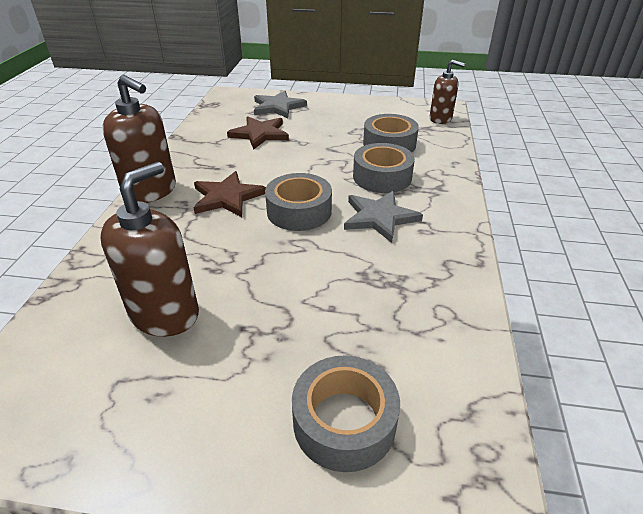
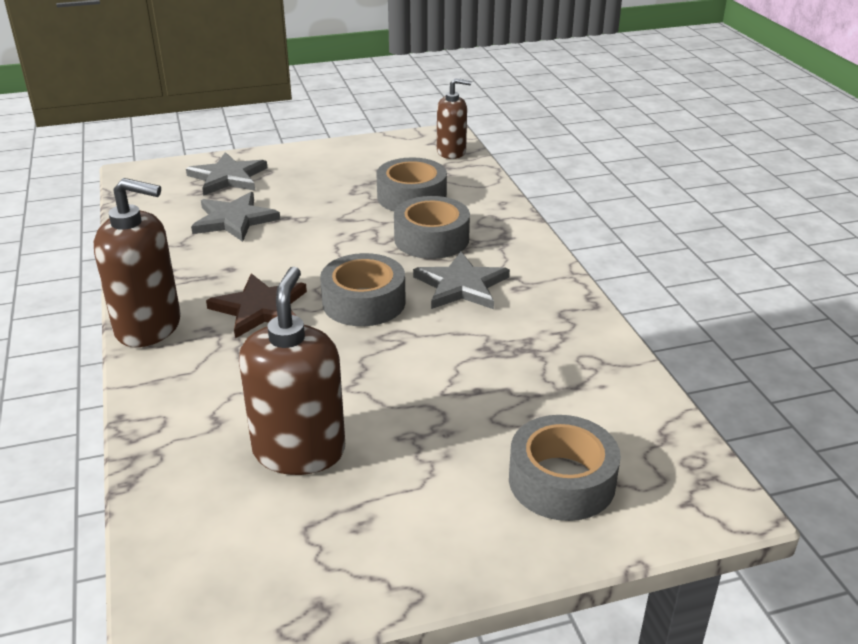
camera: 25 degrees left, 5 degrees down
brown star [227,116,289,150] -> grey star [191,192,280,242]

